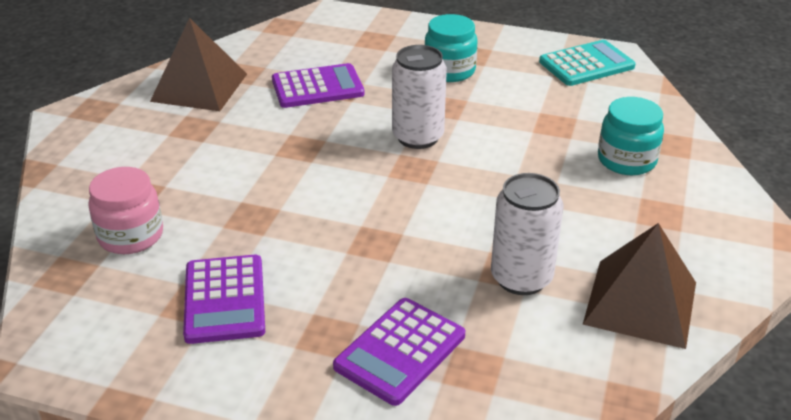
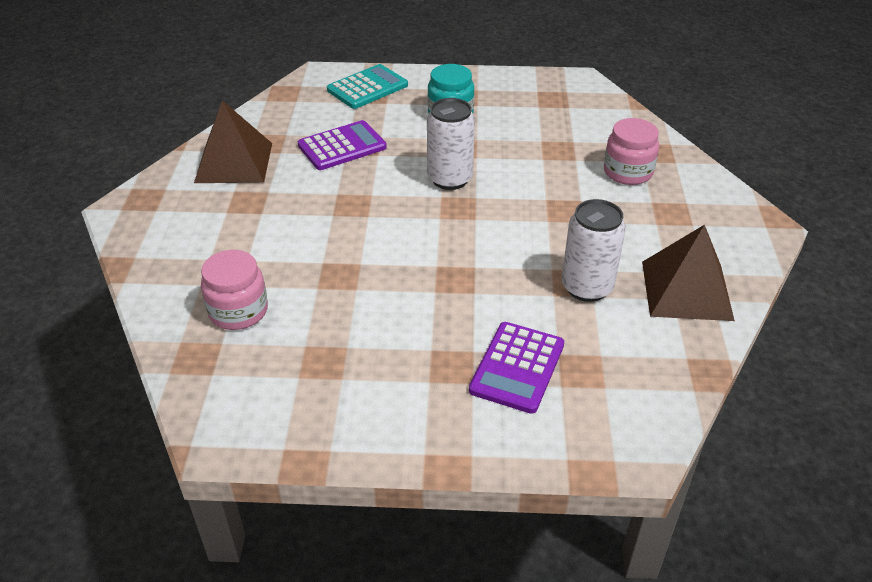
camera: 15 degrees left, 5 degrees up
purple calculator [183,255,265,344] -> none
turquoise calculator [539,40,636,86] -> turquoise calculator moved to [327,64,408,109]
turquoise jar [598,97,664,175] -> pink jar [604,118,659,185]

